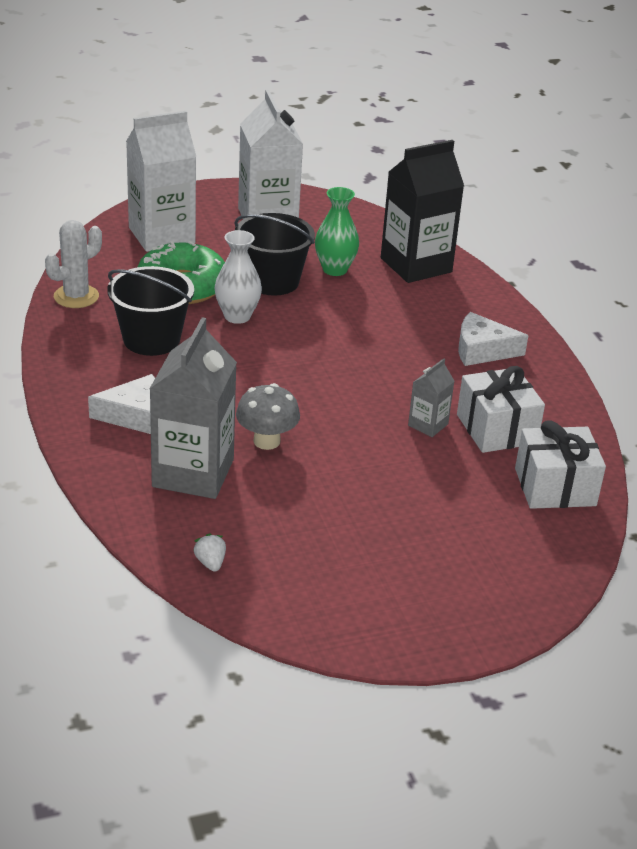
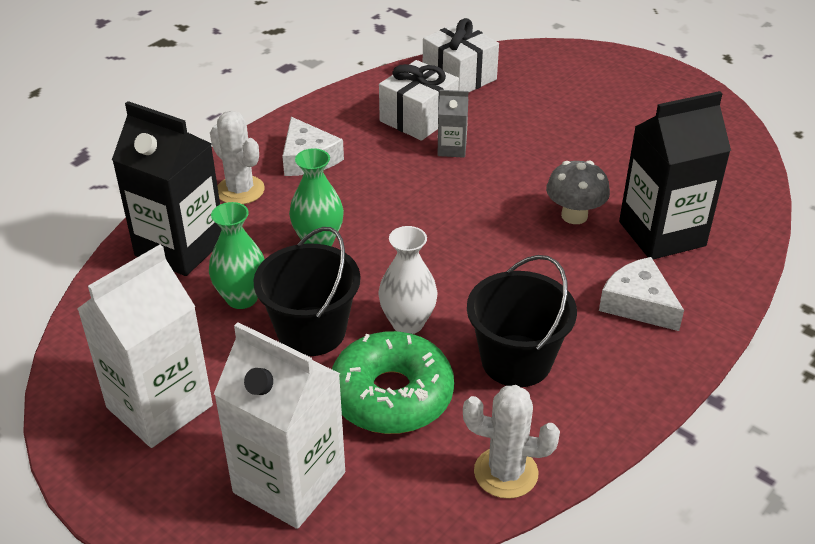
camera: 120 degrees left, 5 degrees up
grey carton [150,317,237,499] -> black carton [619,91,731,259]
white strawberry [194,533,226,572] -> none
none -> white cactus [210,111,265,204]
none -> green vase [289,148,344,246]

